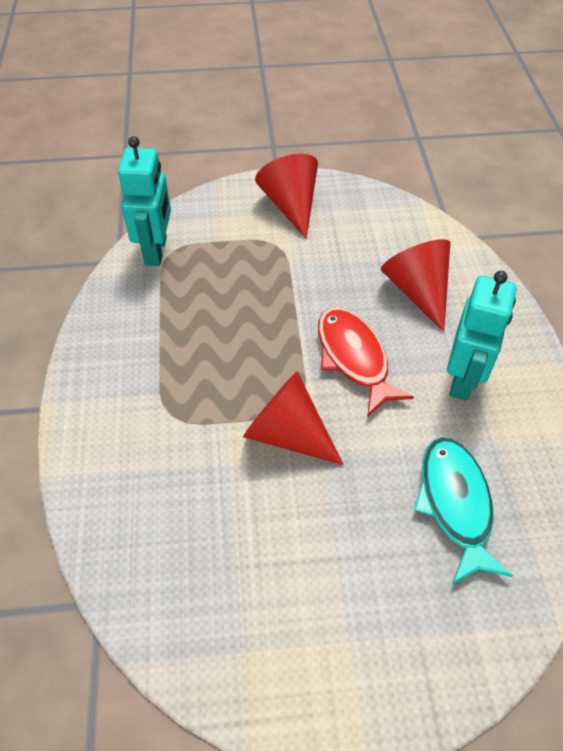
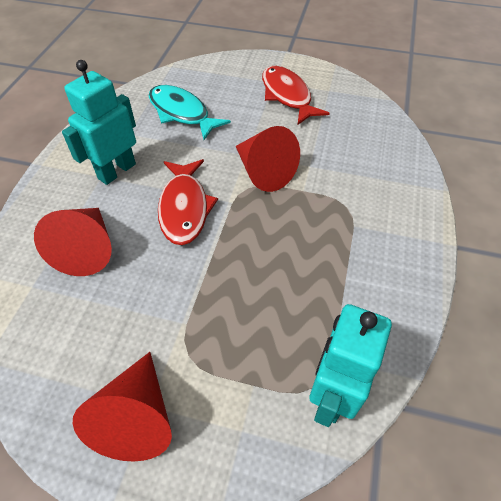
camera: 160 degrees left, 0 degrees up
turquoise fish [414,437,513,584] -> turquoise fish turned 120 degrees clockwise [149,85,231,140]
none -> red fish [262,66,329,125]

